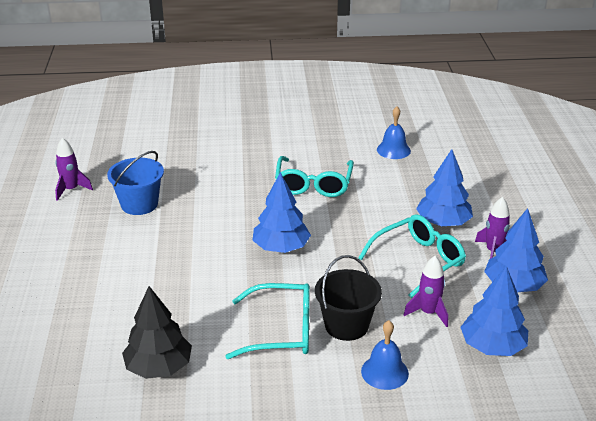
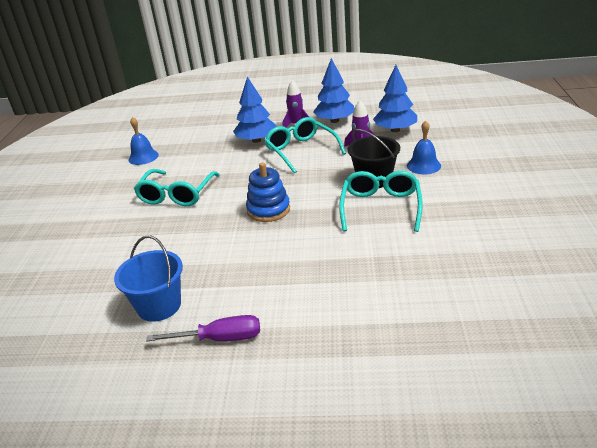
camera: 80 degrees left, 0 degrees up
purple rocket [55,138,93,201] -> none
black tree [122,286,192,379] -> none
blue tree [252,172,311,253] -> blue stacking toy [246,162,290,222]
turquoise glasses [275,156,354,197] -> turquoise glasses turned 90 degrees clockwise [134,169,220,206]
none -> purple screwdriver [146,315,260,341]

